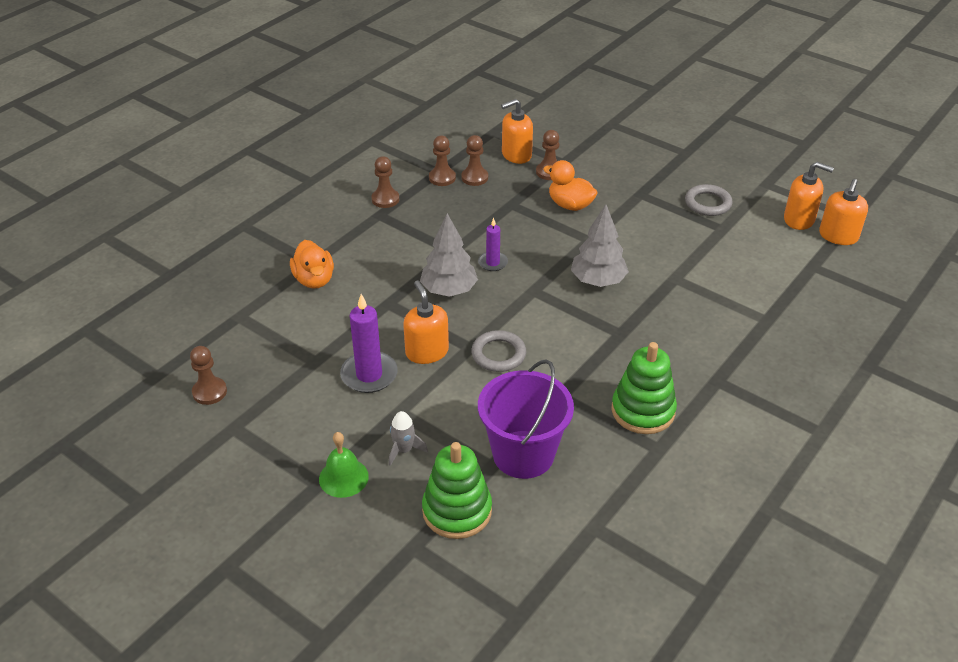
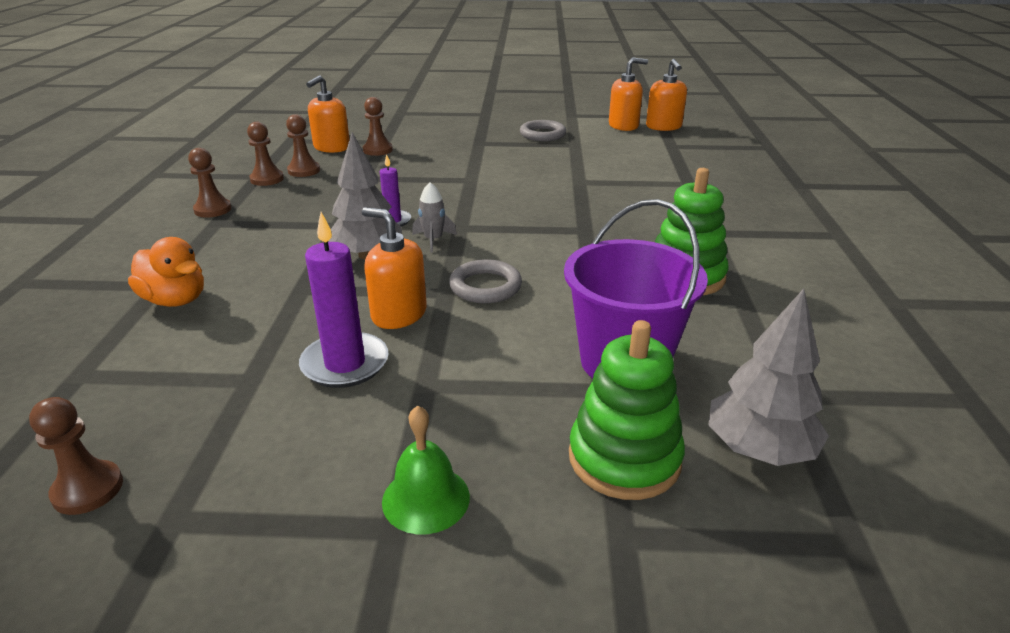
camera: 35 degrees left, 10 degrees down
grey rocket [389,411,428,466] -> grey rocket moved to [412,182,457,252]
orange duck [543,160,598,211] -> none
grey tree [571,205,629,287] -> grey tree moved to [709,289,829,466]

